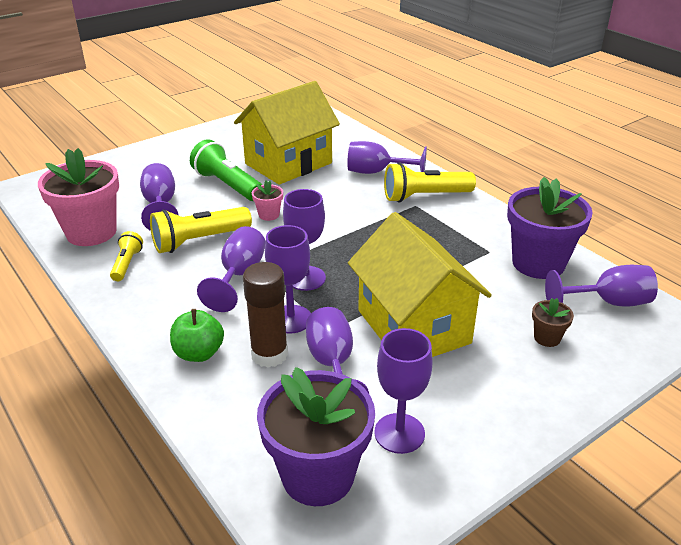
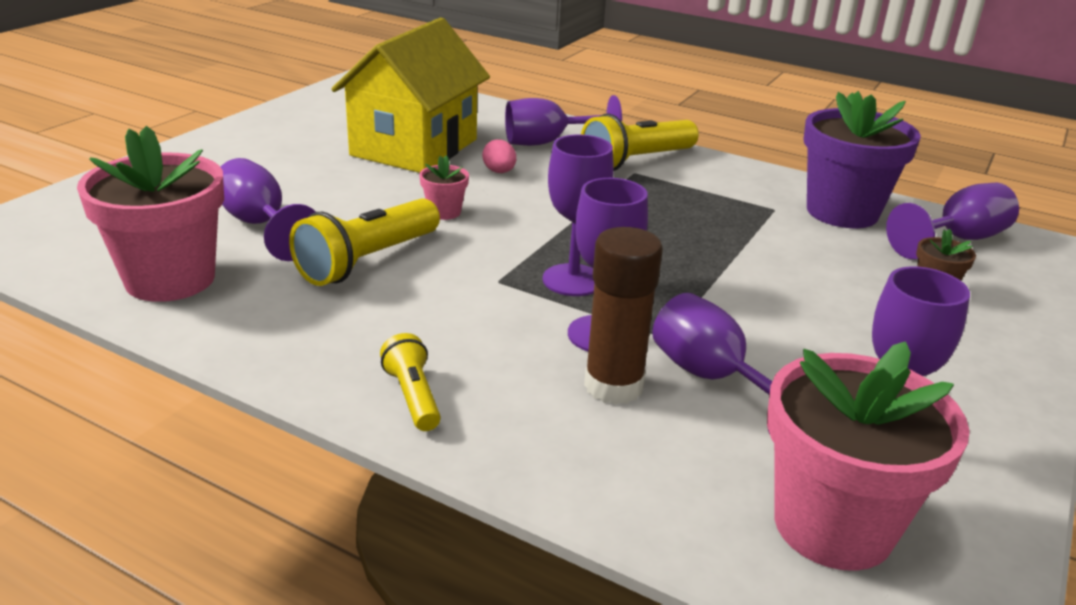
camera: 25 degrees left, 5 degrees down
yellow flashlight [110,231,143,281] -> yellow flashlight moved to [380,333,441,431]
green apple [170,309,224,362] -> none
green flashlight [190,139,262,201] -> none
purple goblet [197,226,266,312] -> none
purple flower pot [257,367,375,506] -> pink flower pot [767,341,970,571]
yellow house [348,212,492,357] -> none
none -> pink egg [482,139,516,173]

